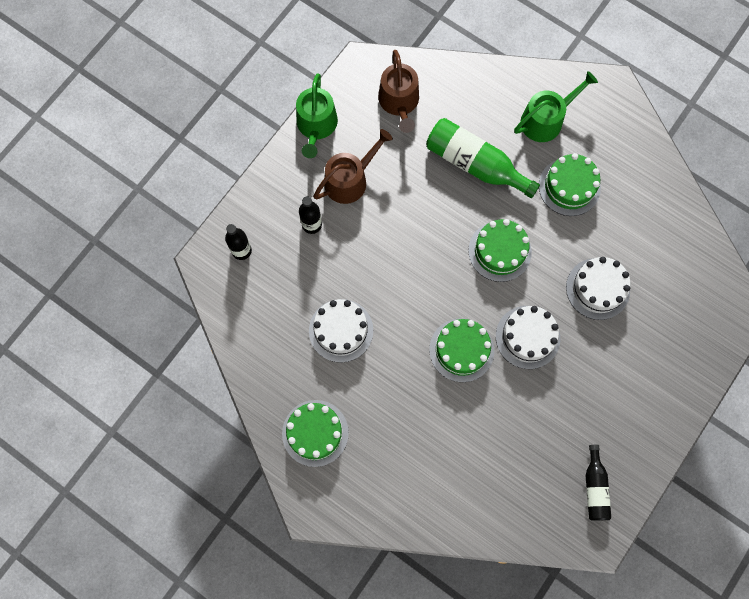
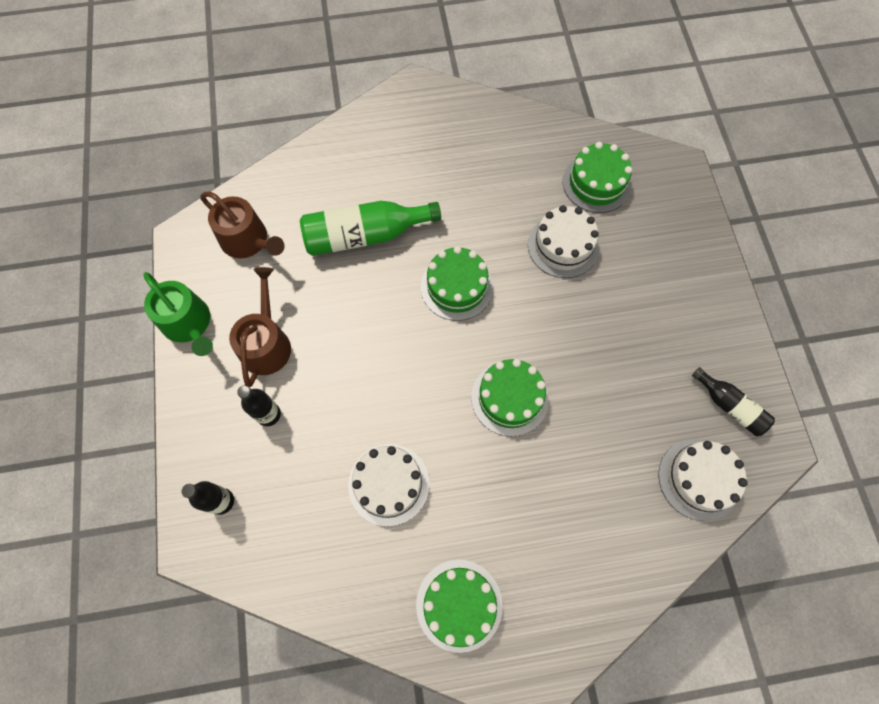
camera: 45 degrees left, 5 degrees down
white cake [496,306,560,369] -> white cake moved to [658,439,748,521]
green watering can [514,71,598,142] -> none
green cake [539,153,601,216] -> green cake moved to [563,142,632,213]

